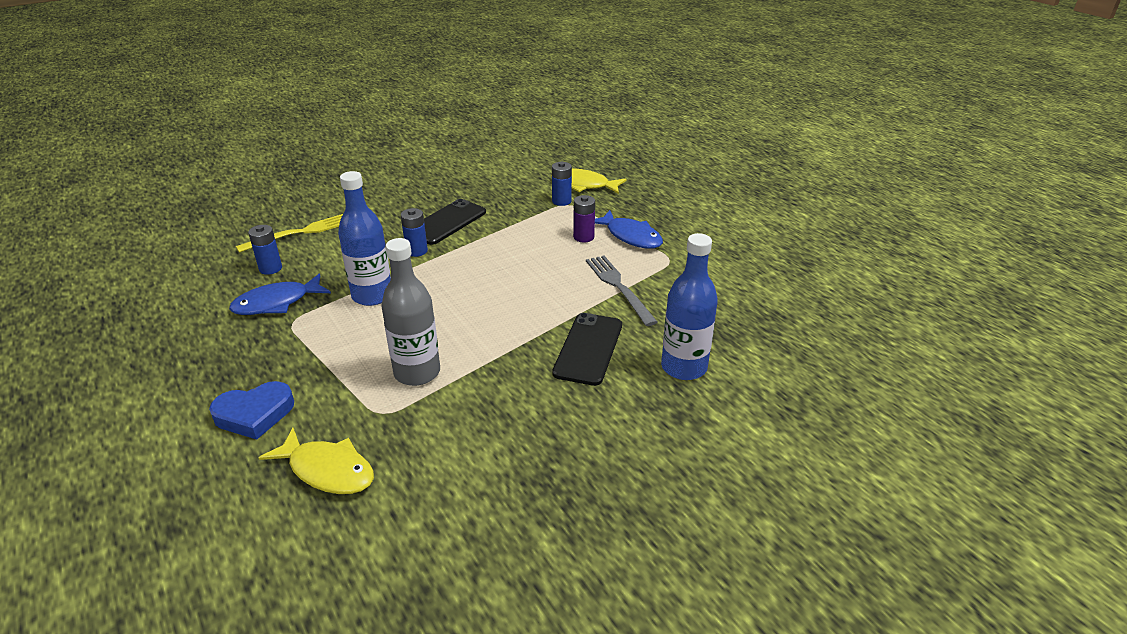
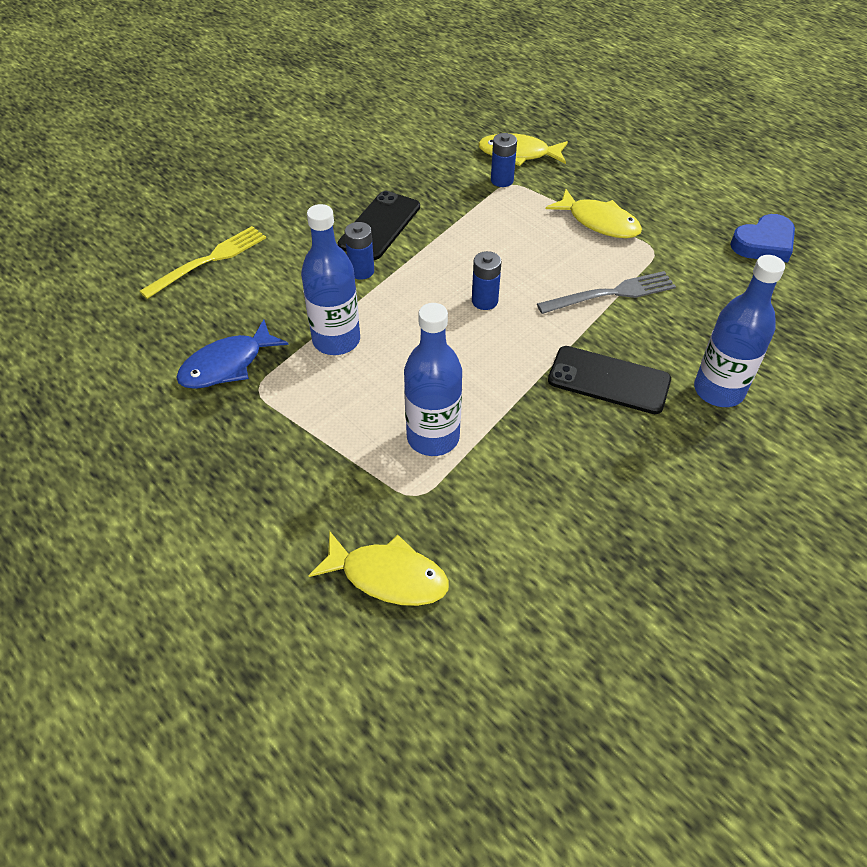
camera: 10 degrees left, 15 degrees up
blue heart [209,381,294,440] -> blue heart moved to [730,214,795,263]
blue battery [248,225,282,275] -> blue battery moved to [472,251,502,310]
grey bottle [381,238,440,386] -> blue bottle [404,303,462,456]
black phone [552,313,622,386] -> black phone turned 75 degrees counterclockwise [548,346,671,414]
purple battery [573,195,595,243] -> none
grey fork [586,255,658,326] -> grey fork turned 105 degrees clockwise [537,271,676,314]
blue fish [595,210,663,249] -> yellow fish [546,189,642,238]

